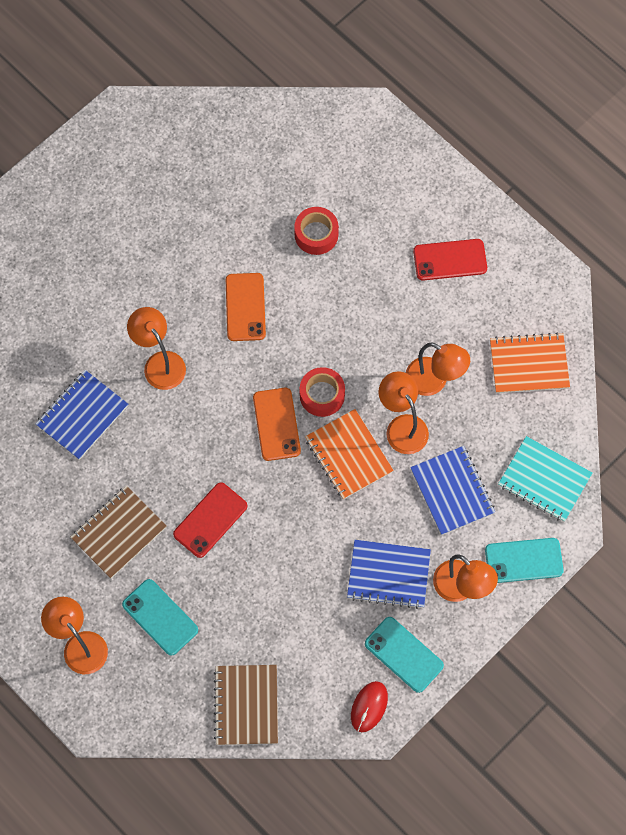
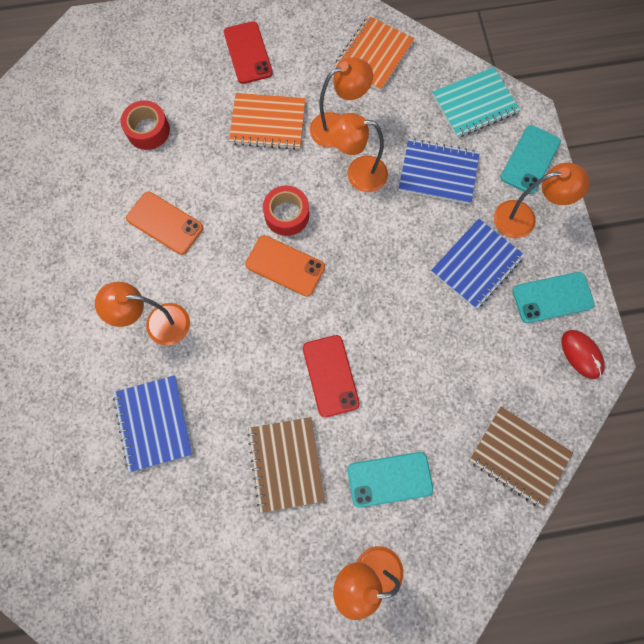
camera: 55 degrees left, 5 degrees up
orange notebook [305,409,394,499] -> orange notebook moved to [229,93,305,150]
red phone [413,239,487,281] -> red phone turned 45 degrees counterclockwise [224,21,273,84]

